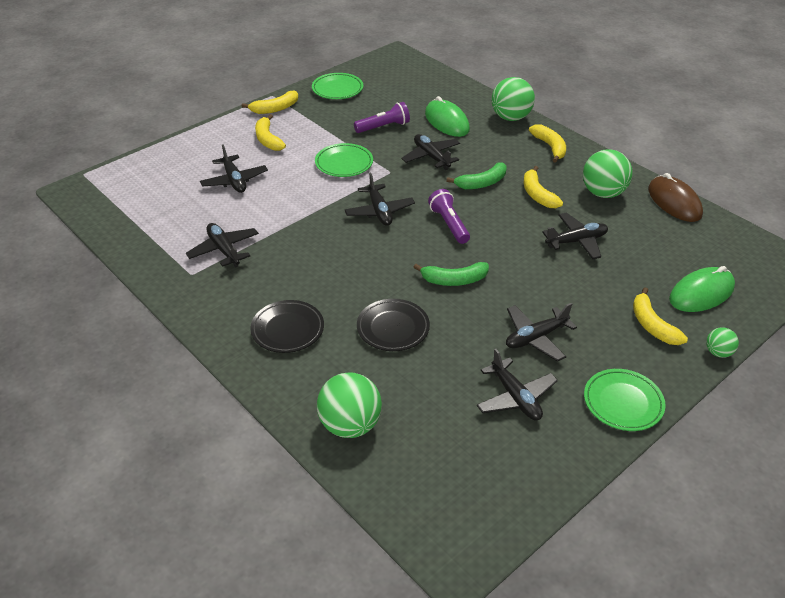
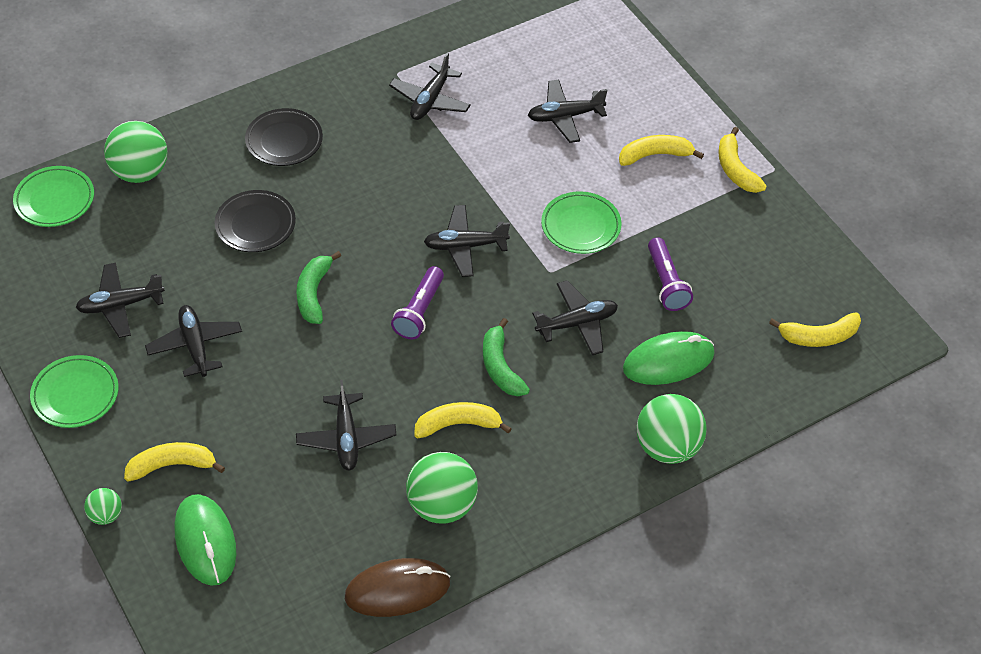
camera: 100 degrees right, 10 degrees up
black plane [186,223,259,267] -> black plane turned 135 degrees clockwise [389,53,471,120]
green plate [312,73,363,99] -> green plate moved to [13,166,94,227]
purple flashlight [428,189,470,244] -> purple flashlight turned 120 degrees clockwise [391,266,444,339]
yellow banana [529,124,566,163] -> yellow banana moved to [769,313,861,347]

